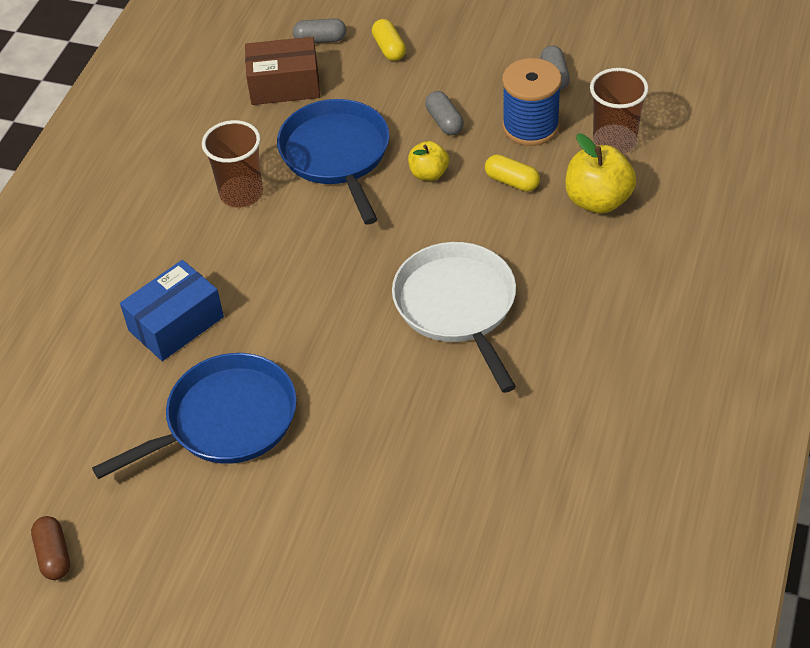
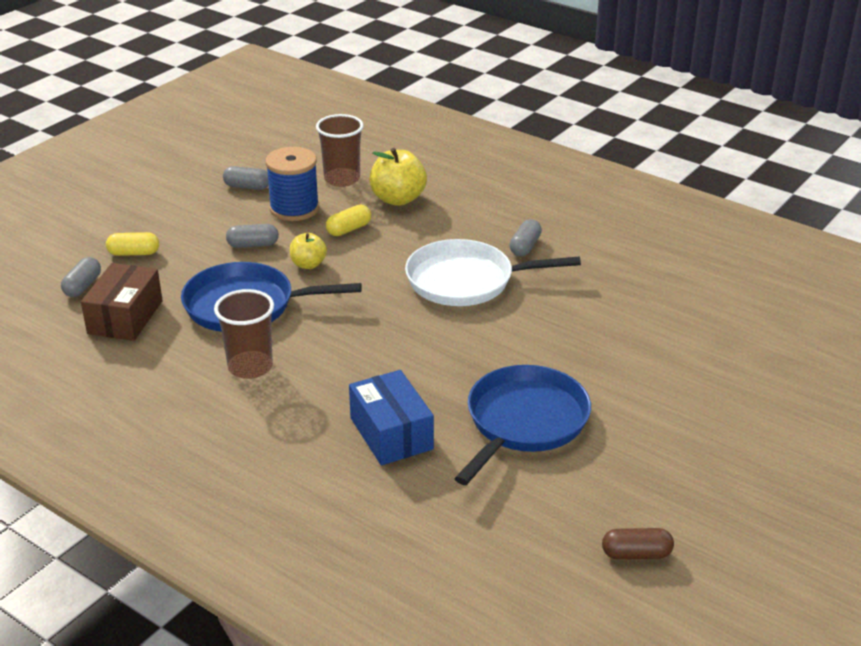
camera: 75 degrees left, 15 degrees down
blue pan [92,353,297,479] -> blue pan turned 45 degrees clockwise [454,365,591,485]
none -> grey capsule [509,219,542,256]

